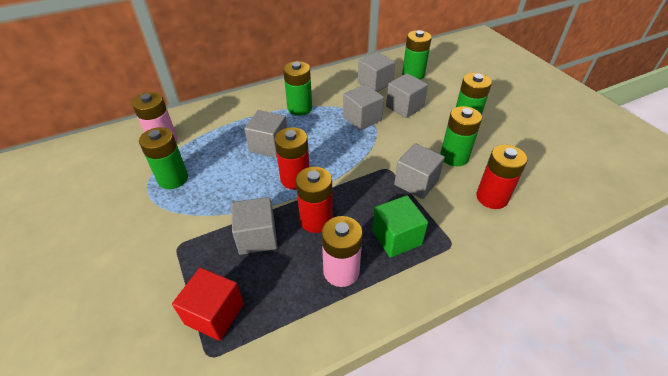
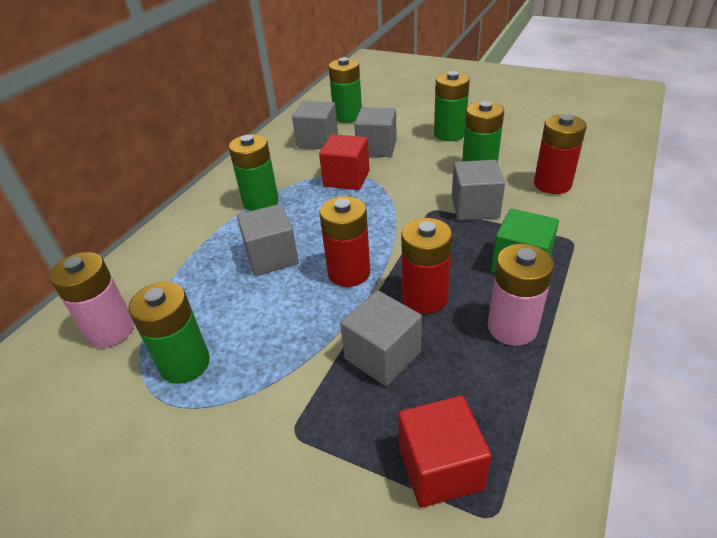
camera: 35 degrees left, 5 degrees down
grey cube [343,84,384,130] -> red cube [319,134,370,190]

